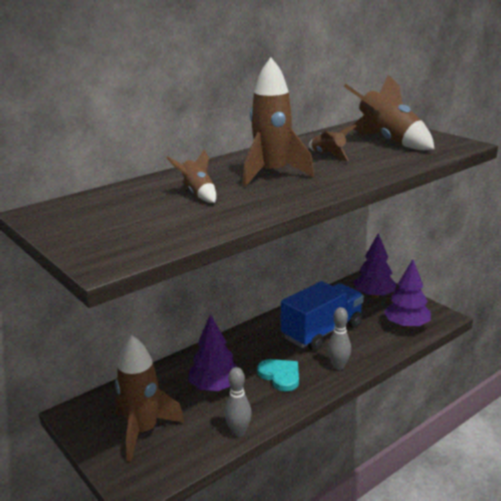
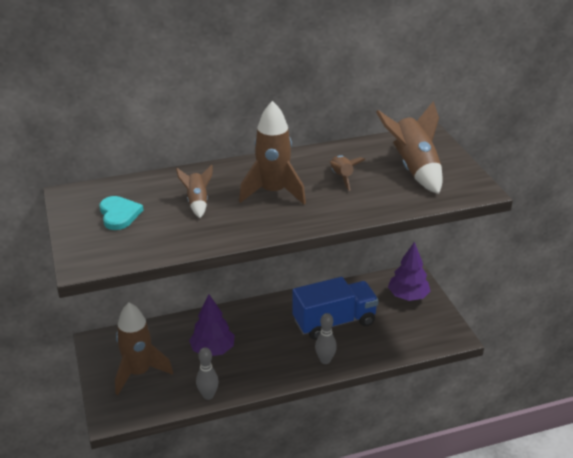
camera: 20 degrees right, 10 degrees up
turquoise heart [257,359,299,391] -> turquoise heart moved to [100,196,144,230]
purple tree [384,259,431,329] -> none

